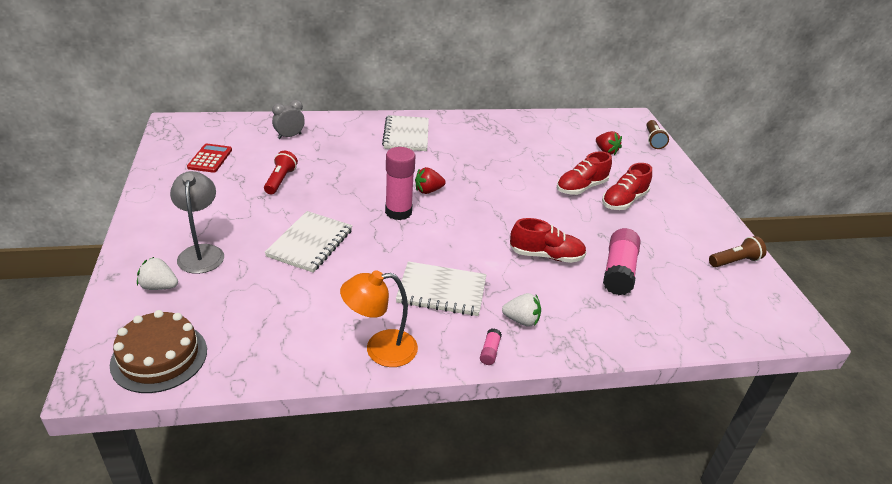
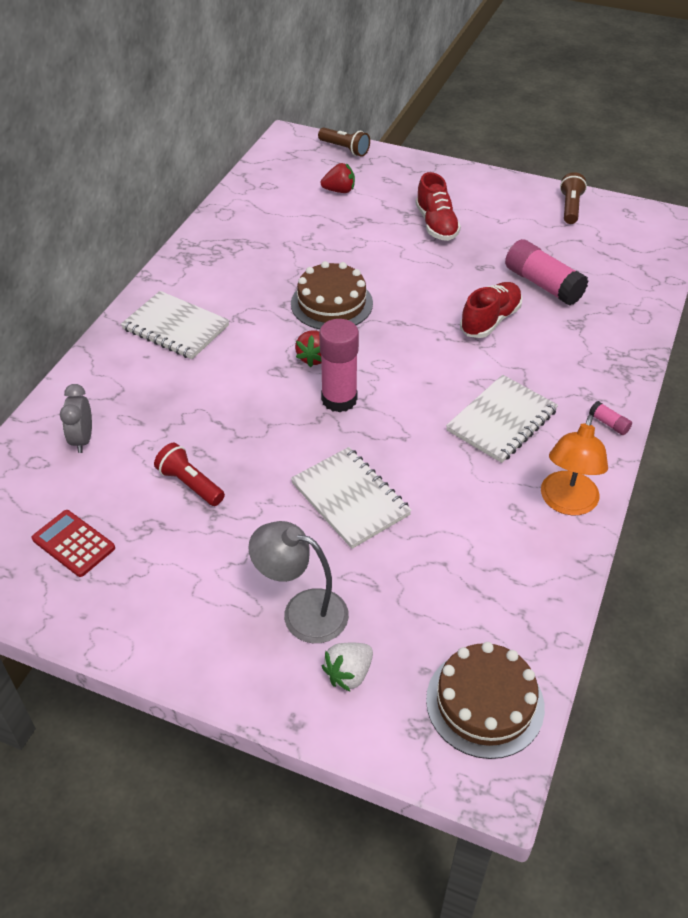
camera: 55 degrees left, 10 degrees up
white strawberry [502,293,541,327] -> none
red shoe [557,151,612,195] -> none
none -> brown cake [291,261,373,329]

